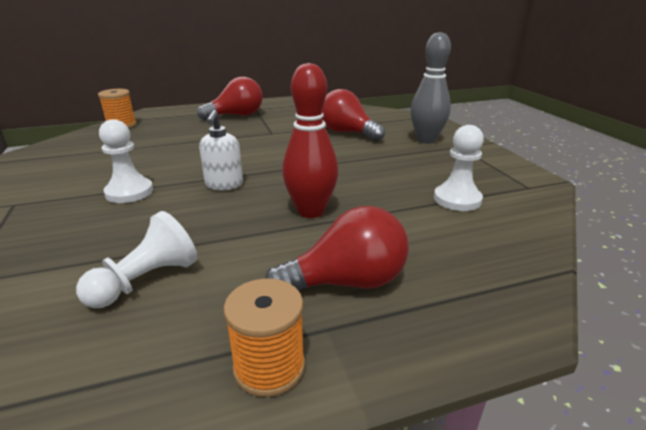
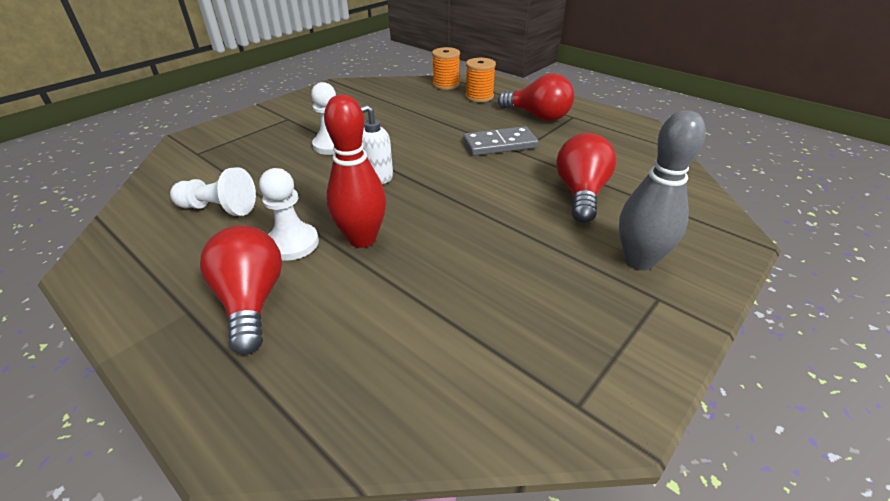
camera: 60 degrees right, 10 degrees up
orange spool [224,278,305,397] -> orange spool moved to [465,58,496,102]
red light bulb [265,206,409,291] -> red light bulb turned 150 degrees counterclockwise [200,226,282,355]
white pawn [434,125,484,211] -> white pawn moved to [259,168,319,261]
none -> grey domino [463,126,539,156]

